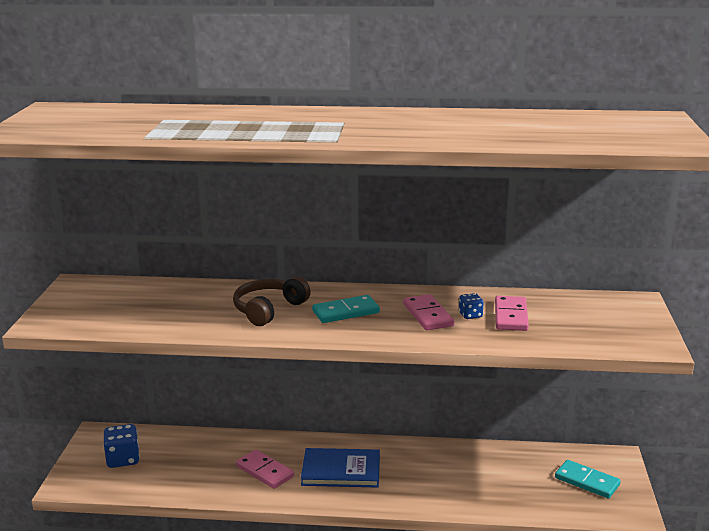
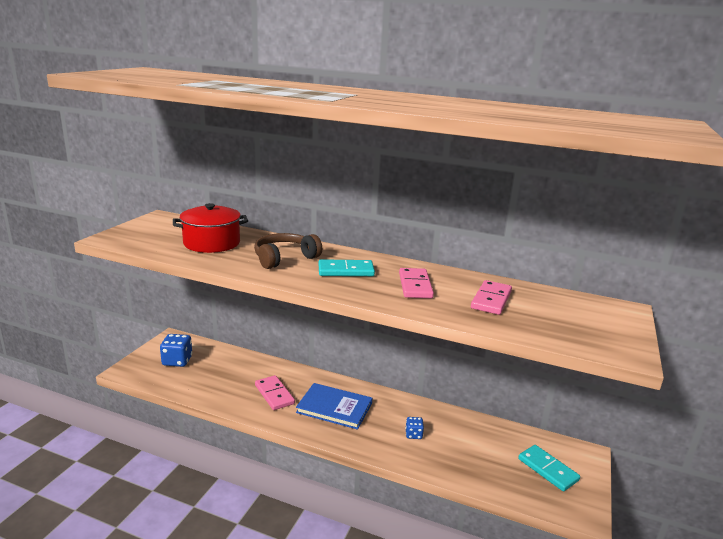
camera: 15 degrees right, 0 degrees up
blue dice [459,293,484,319] -> blue dice moved to [405,417,424,439]
none -> red pot [173,203,248,253]

